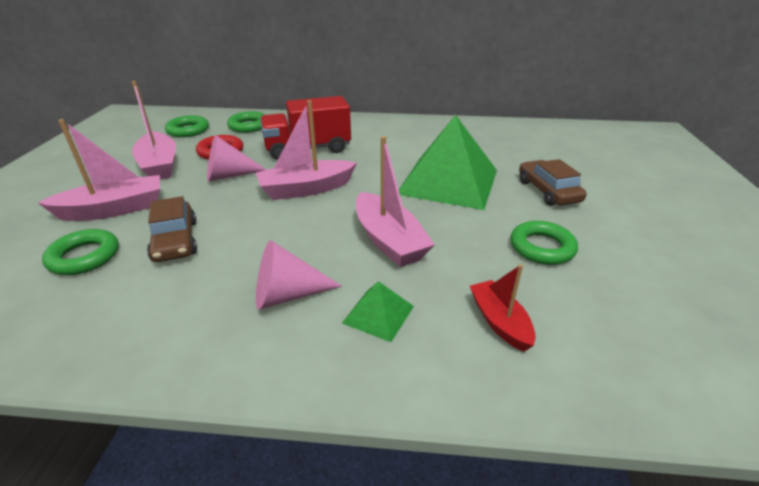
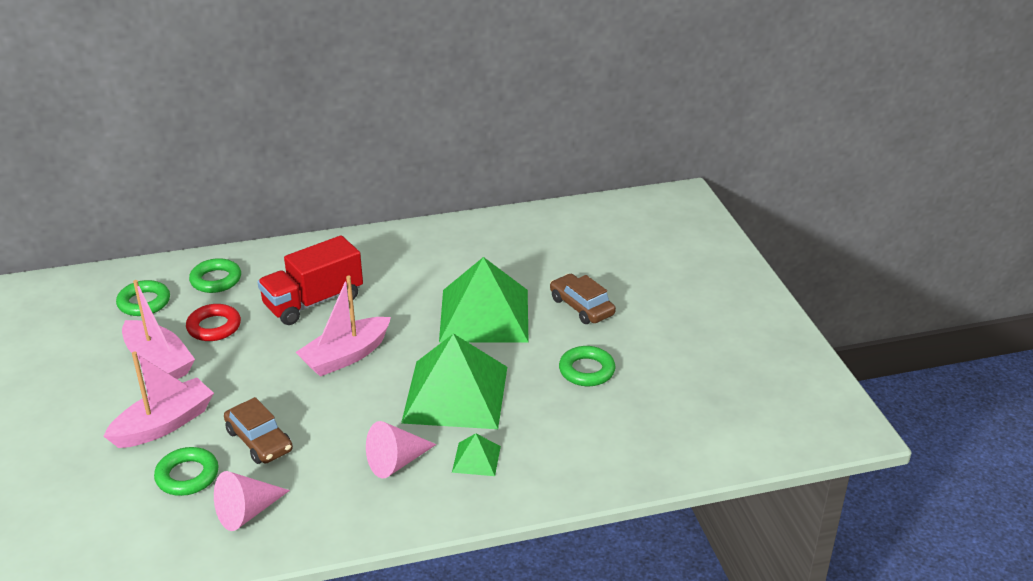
camera: 20 degrees left, 0 degrees up
pink cone [207,135,267,182] -> pink cone moved to [214,471,290,531]
pink boat [356,136,435,267] -> green pyramid [401,333,507,429]
red boat [470,264,536,352] -> none

